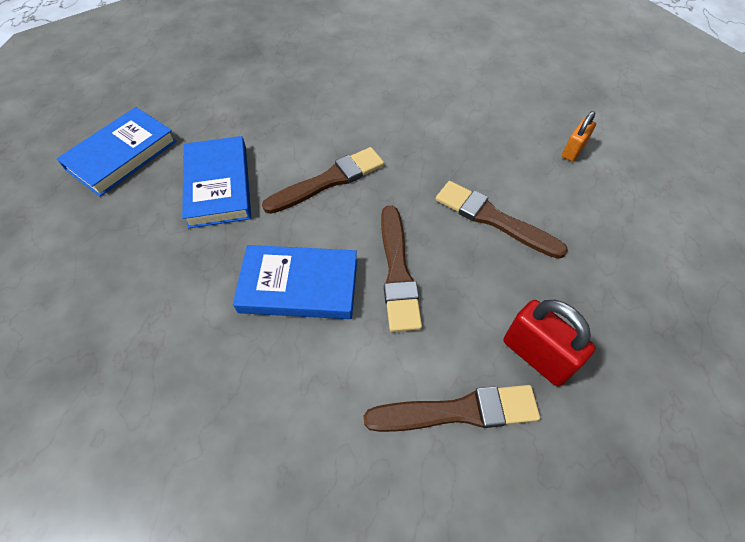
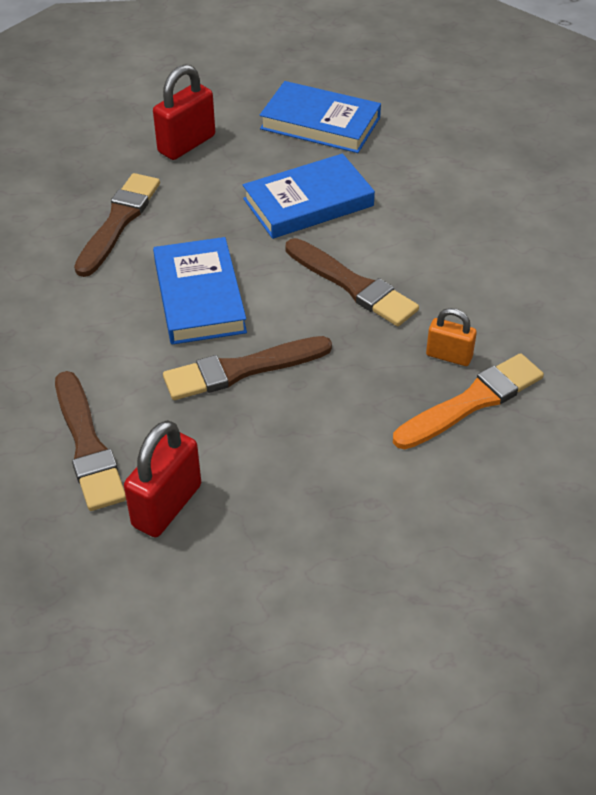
camera: 75 degrees right, 10 degrees down
brown brush [436,181,568,259] -> brown brush moved to [74,173,160,277]
orange padlock [562,111,596,161] -> orange padlock moved to [426,308,477,366]
none -> red padlock [153,64,215,160]
none -> orange brush [393,353,544,449]

